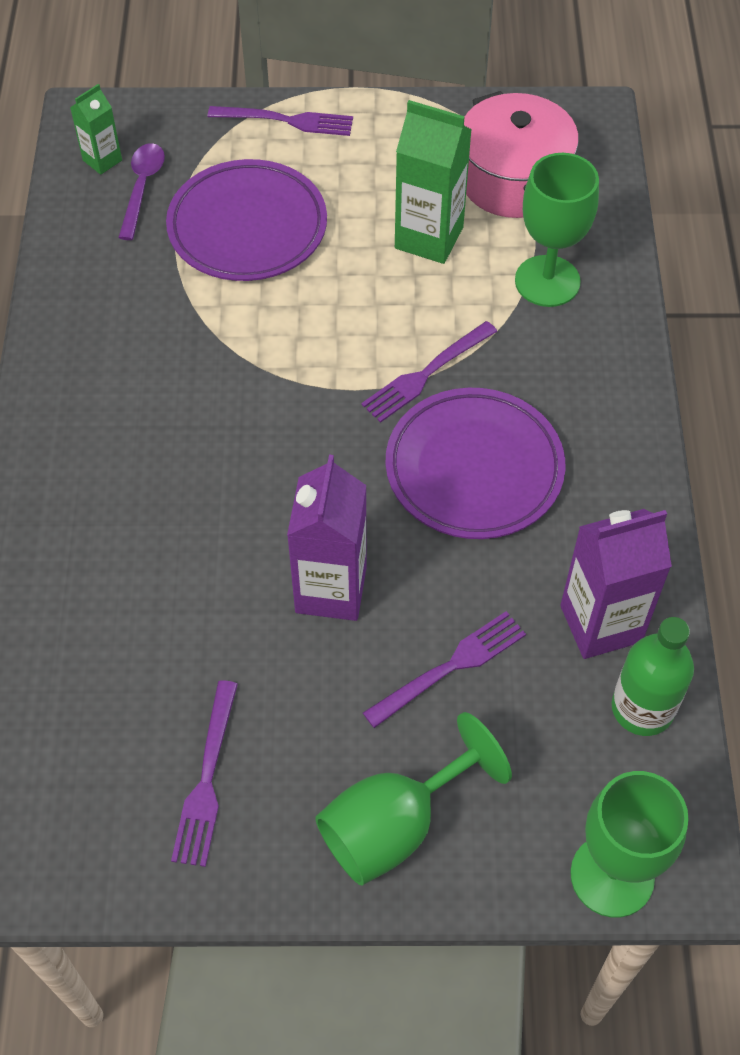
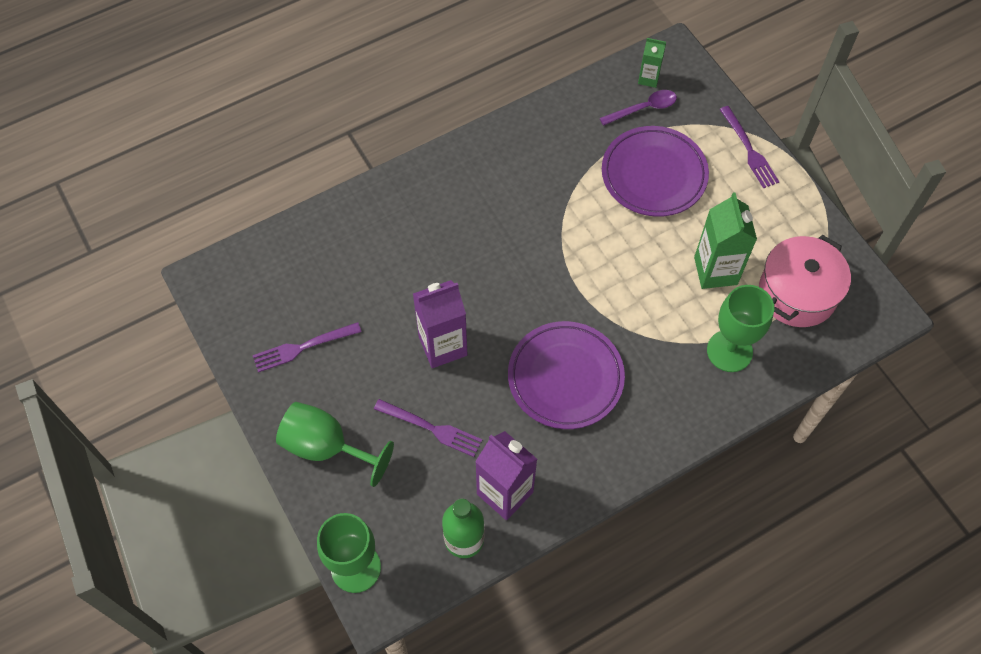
camera: 60 degrees right, 5 degrees up
purple fork [361,321,497,423] -> none

